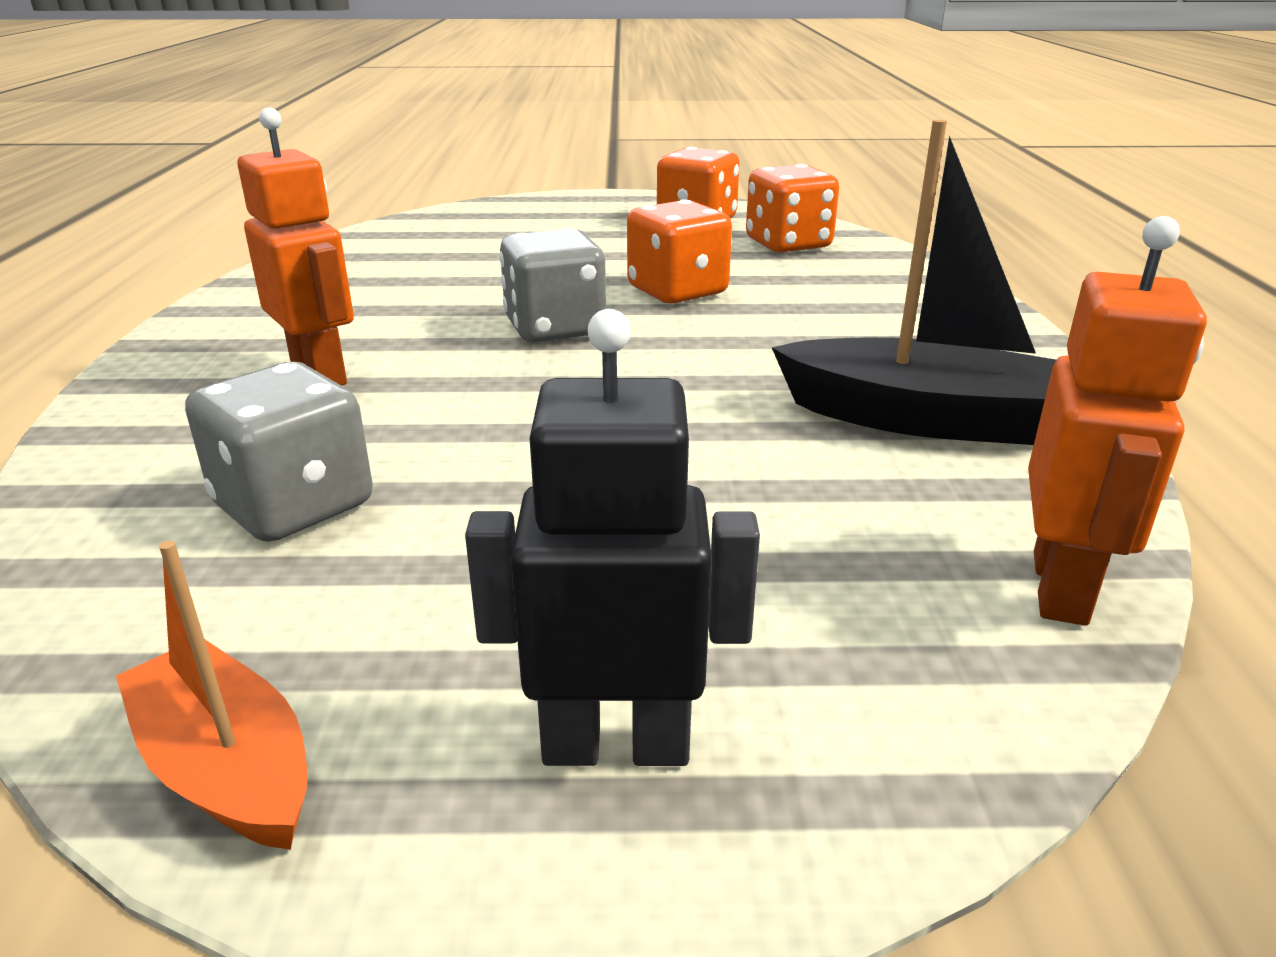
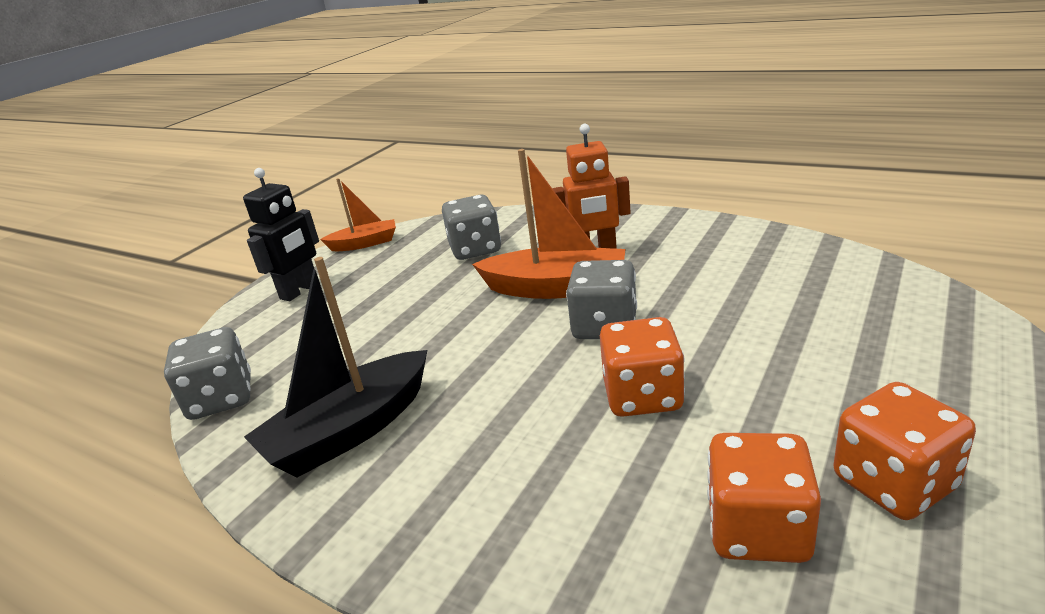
camera: 125 degrees right, 0 degrees up
orange robot [1028,216,1207,626] -> grey dice [164,327,251,420]
none -> orange boat [472,149,626,299]

